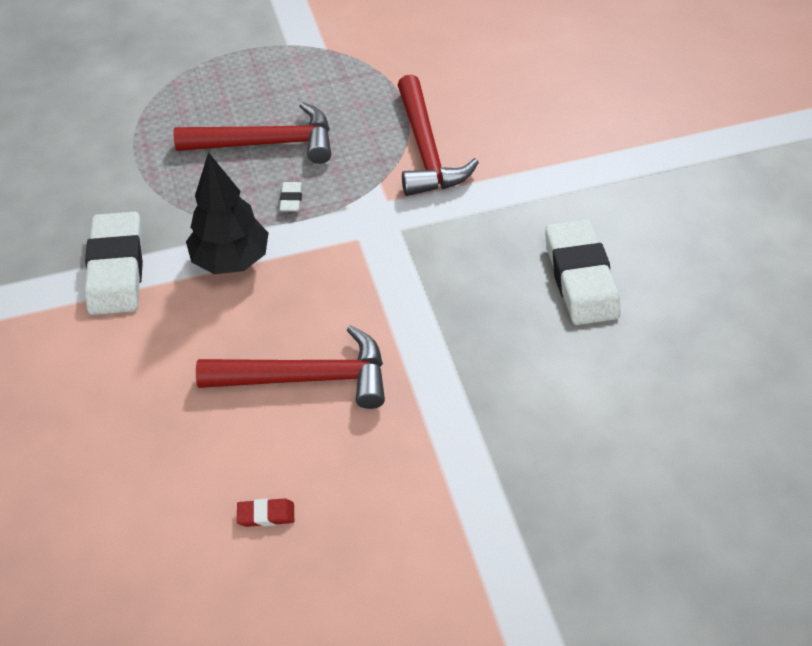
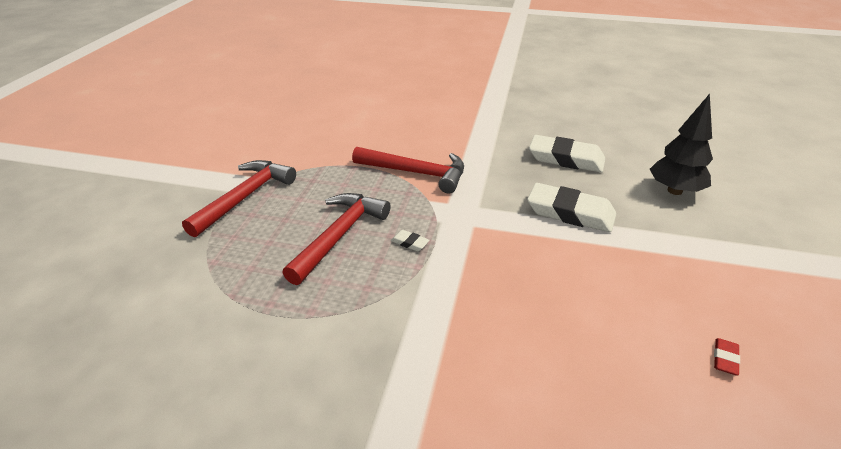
camera: 60 degrees left, 15 degrees down
white eraser [84,212,143,315] -> white eraser moved to [527,183,616,232]
black tree [186,152,269,274] -> black tree moved to [650,94,713,195]
red hammer [196,325,385,409] -> red hammer moved to [182,160,296,237]

